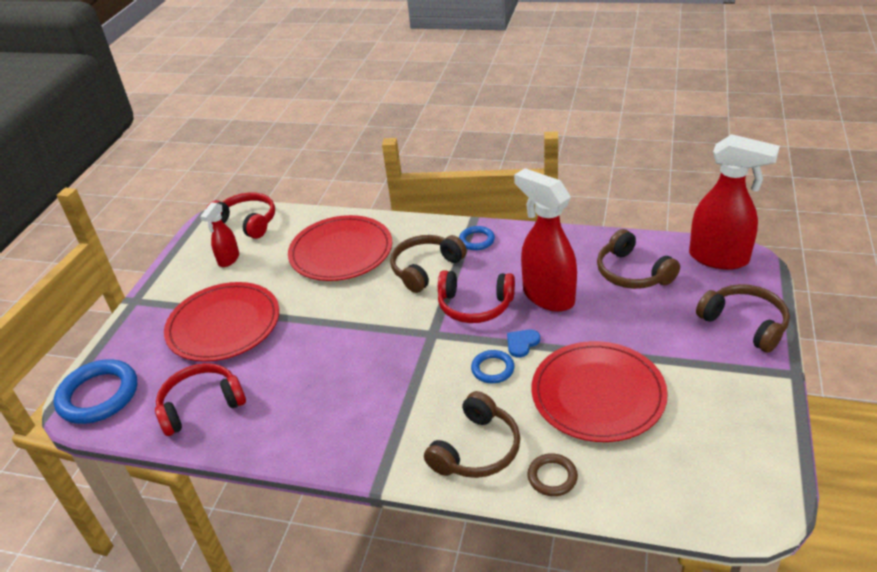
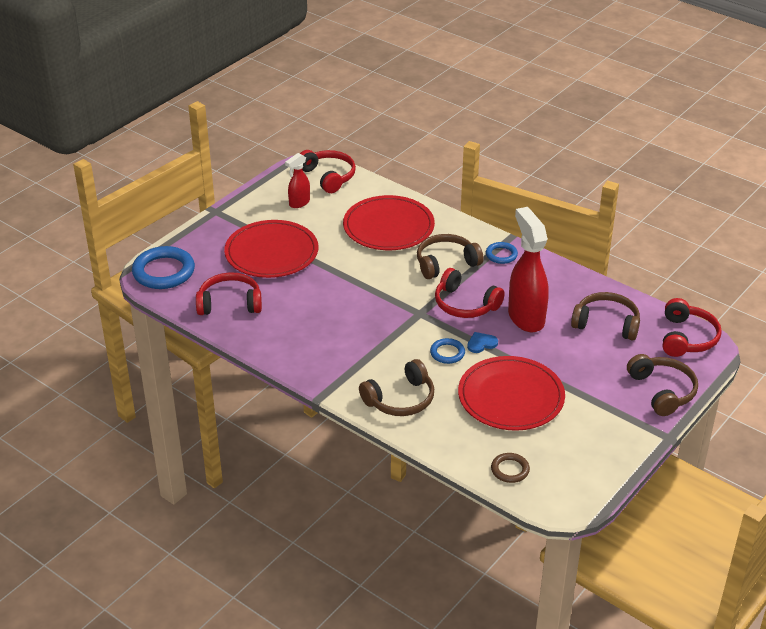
camera: 20 degrees right, 0 degrees up
brown ring [527,453,578,496] -> brown ring moved to [491,453,530,483]
brown headphones [597,229,680,289] -> brown headphones turned 120 degrees clockwise [571,292,640,341]
red spray bottle [689,134,780,270] -> red headphones [663,298,722,357]

